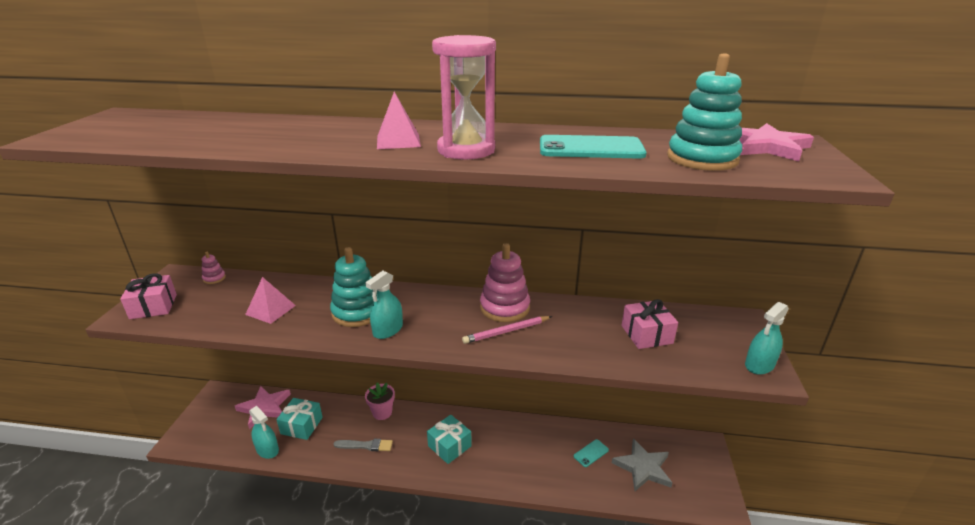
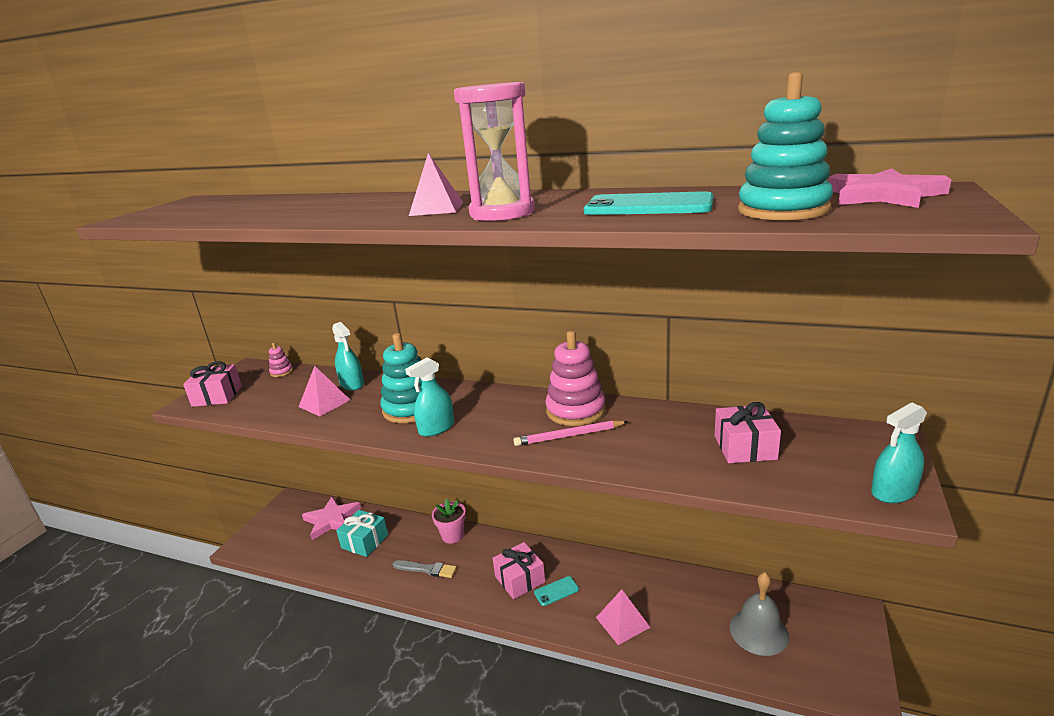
camera: 15 degrees right, 5 degrees down
turquoise spray bottle [249,406,279,459] -> turquoise spray bottle moved to [332,322,364,391]
turquoise gift [427,415,472,464] -> pink gift [492,542,545,599]
turquoise phone [574,439,609,467] -> turquoise phone moved to [534,576,579,606]
grey star [612,438,672,491] -> grey bell [730,572,789,656]
none -> pink pyramid [596,589,651,645]

